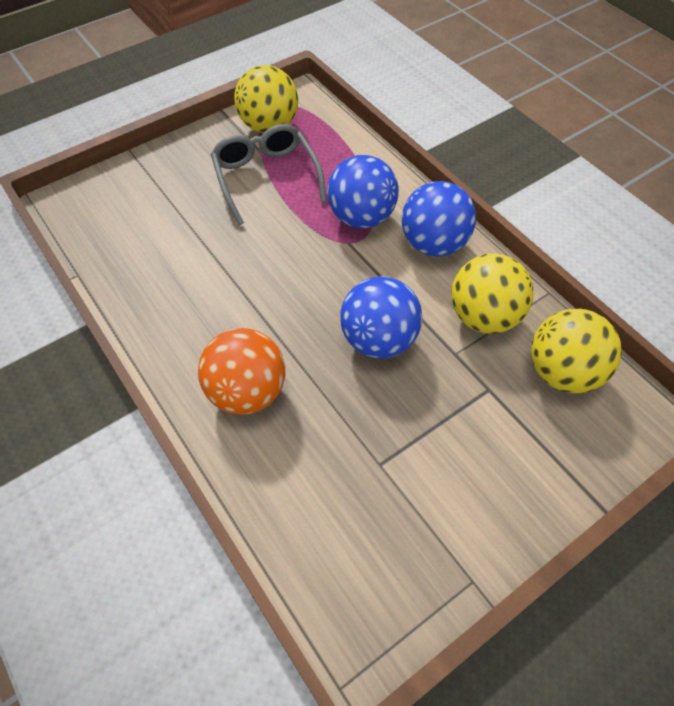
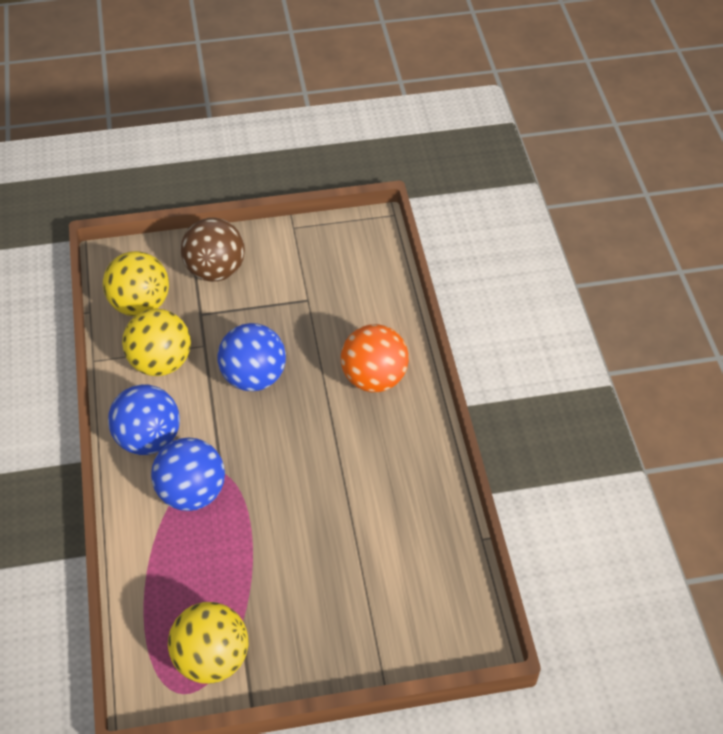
camera: 155 degrees left, 5 degrees down
grey glasses [211,124,327,225] -> none
none -> brown ball [181,218,245,282]

